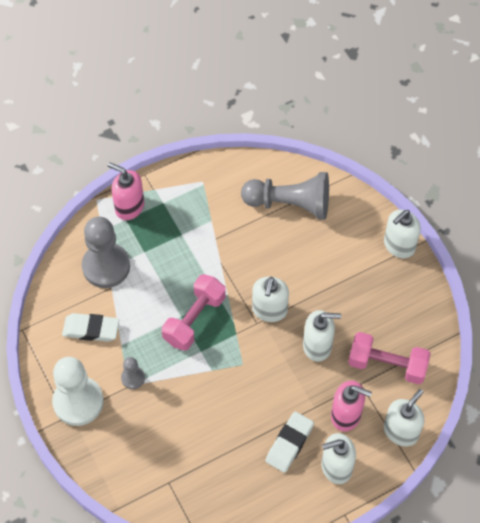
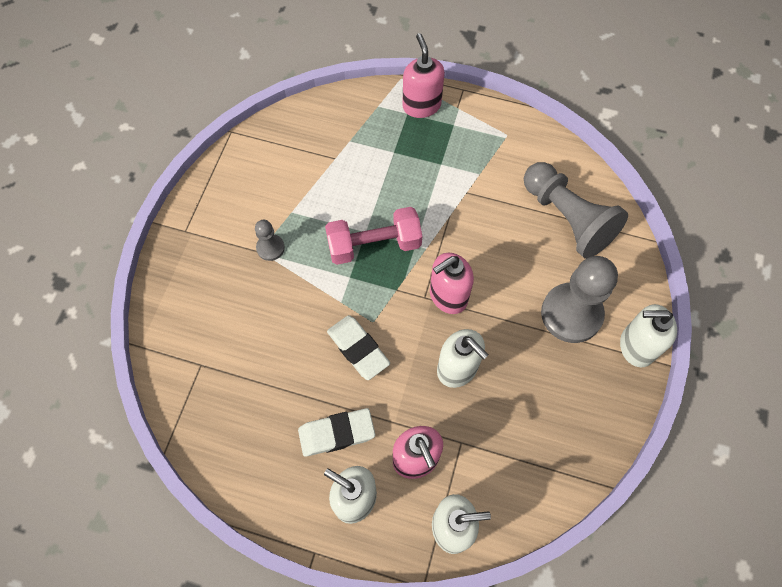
camera: 45 degrees right, 5 degrees up
white pawn [52,357,104,426] -> none
white eraser [62,313,119,342] -> white eraser moved to [327,315,390,380]
grey pawn [82,217,130,288] -> grey pawn moved to [541,256,618,343]
white soap dispenser [252,277,289,322] -> pink soap dispenser [430,253,474,314]
pink dumbbell [348,332,431,384] -> none

